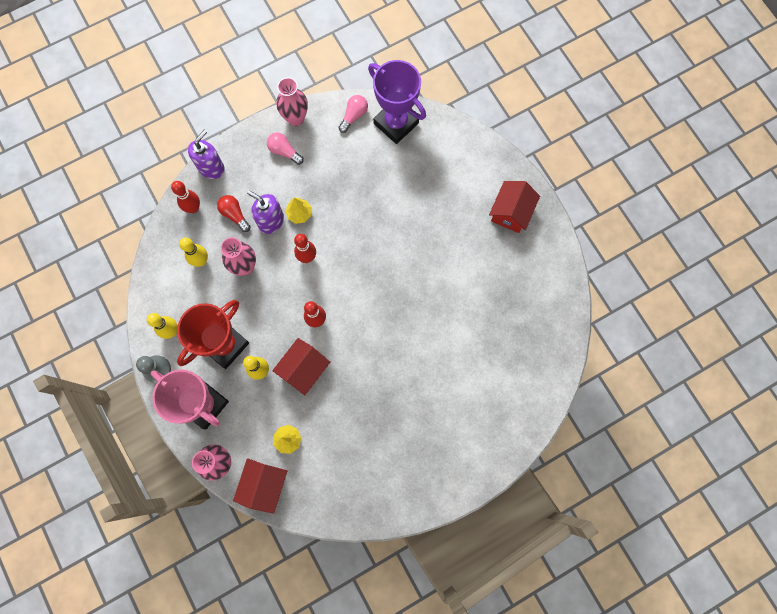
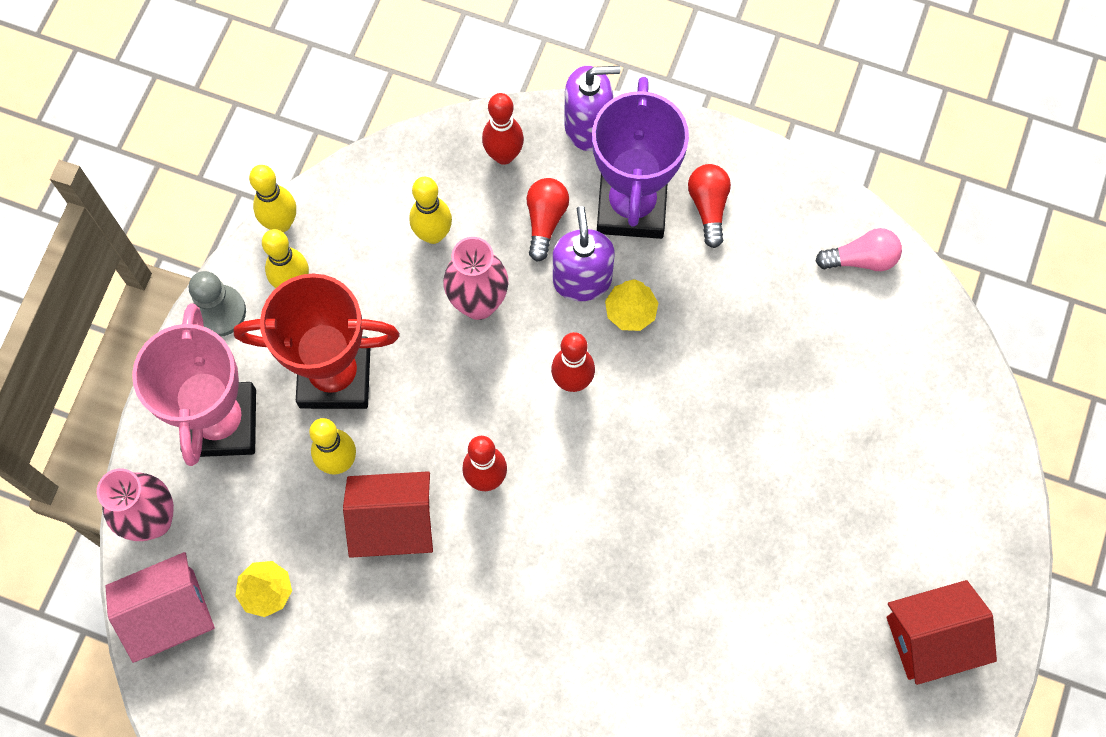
camera: 50 degrees right, 5 degrees down
red house [233,458,287,514] -> pink house [106,552,215,663]
pink light bulb [267,133,304,165] -> red light bulb [688,164,731,248]
pink vase [276,77,308,126] -> none
purple trophy [368,60,426,144] -> purple trophy moved to [592,77,689,239]
none -> yellow bowling pin [249,165,296,232]

